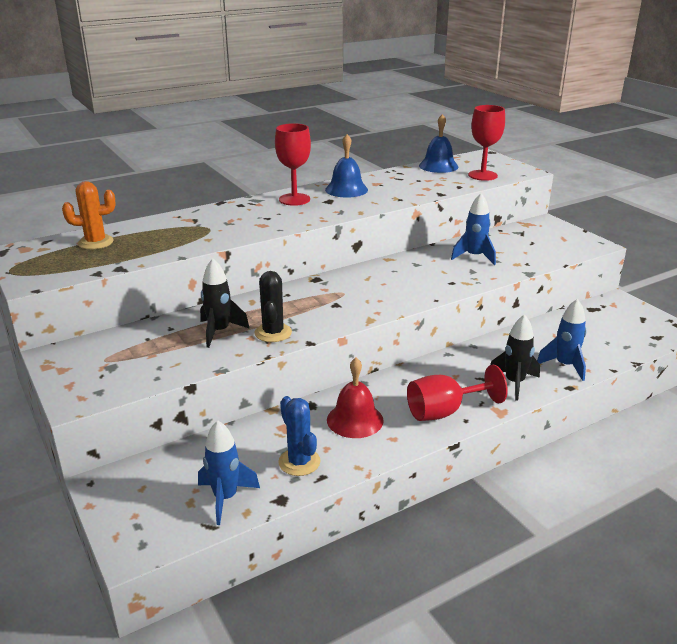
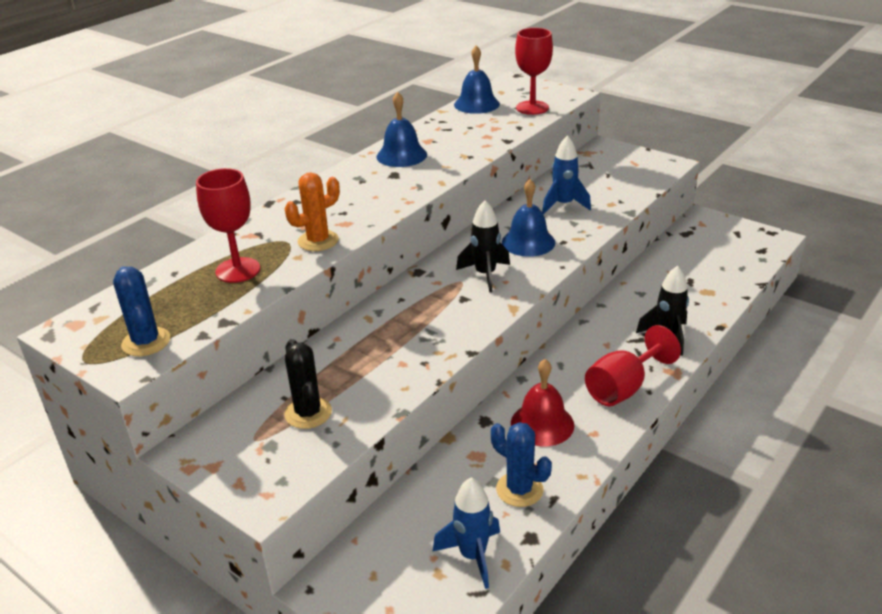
camera: 20 degrees left, 5 degrees up
orange cactus [62,181,115,249] -> orange cactus moved to [285,172,340,251]
black rocket [200,258,250,348] -> black rocket moved to [456,200,510,293]
black cactus [255,271,292,342] -> black cactus moved to [284,339,332,429]
red goblet [275,123,311,206] -> red goblet moved to [196,168,260,283]
blue rocket [537,299,587,381] -> none
none -> blue cactus [113,266,170,356]
none -> blue bell [502,179,555,257]

